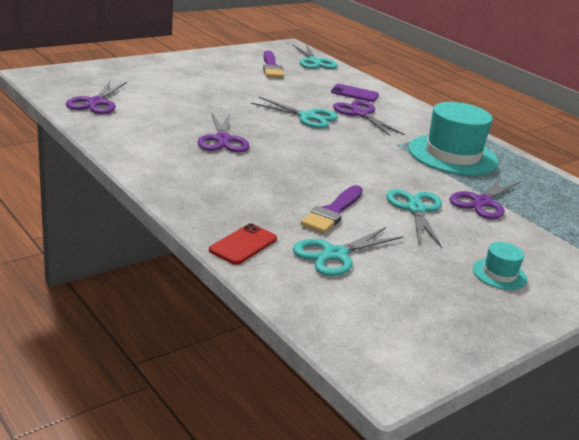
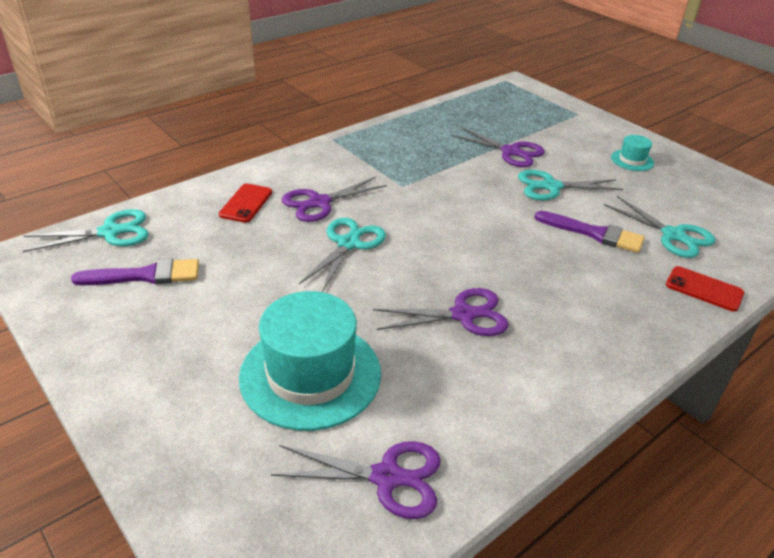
camera: 90 degrees left, 10 degrees up
purple phone [331,84,379,102] -> red phone [219,184,272,223]
turquoise hat [408,102,498,176] -> turquoise hat moved to [239,291,381,431]

